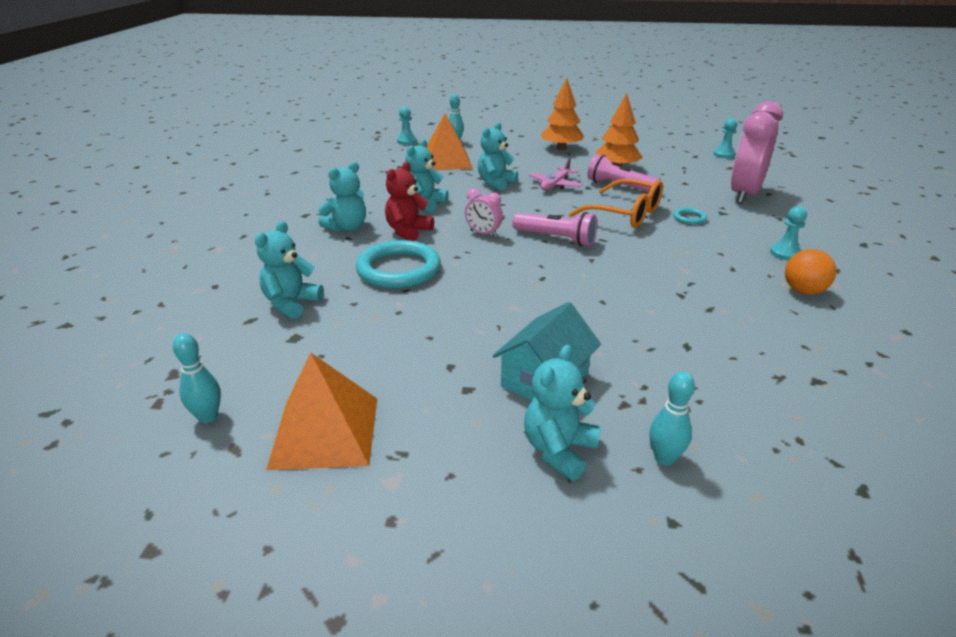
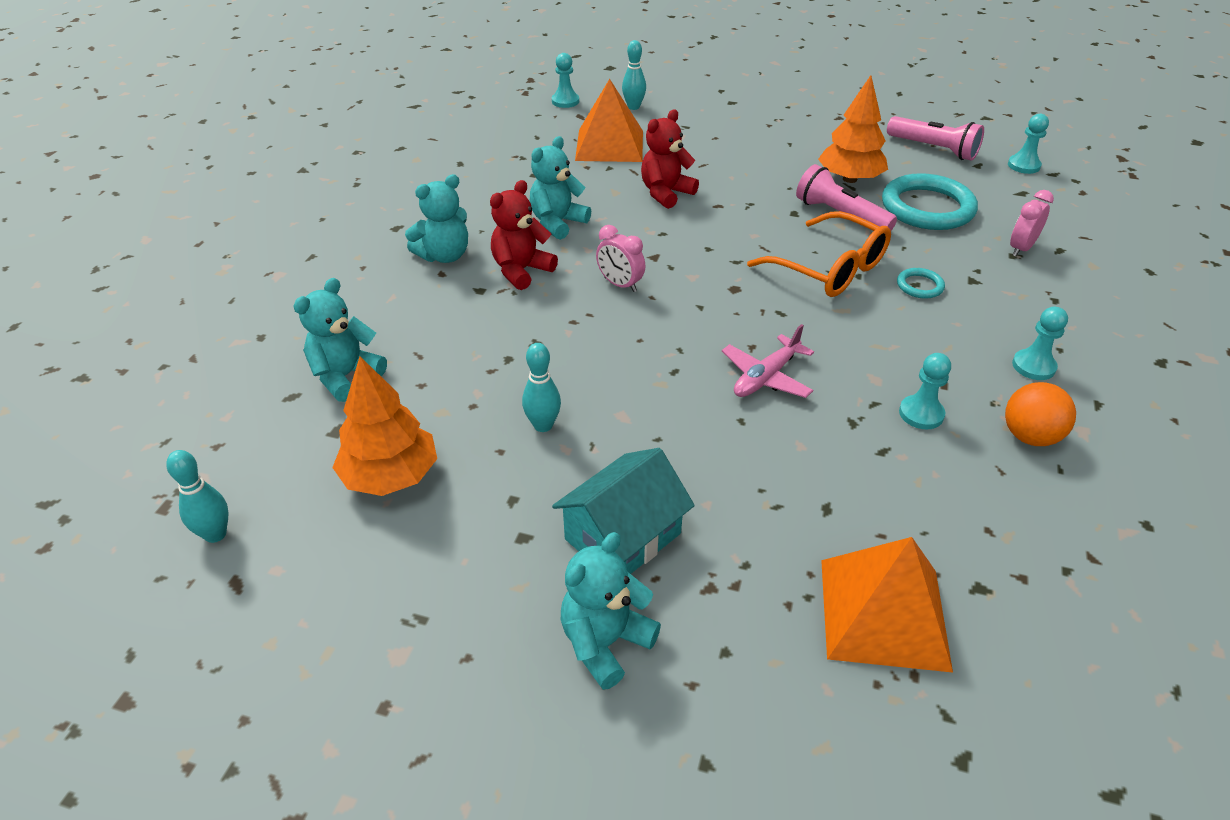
camera: 10 degrees right, 10 degrees up
orange pyramid [266,352,377,470] -> orange pyramid moved to [821,537,953,673]
turquoise ring [356,240,441,289] -> turquoise ring moved to [882,173,978,230]
turquoise teddy bear [478,123,518,191] -> red teddy bear [641,109,699,209]
pink flashlight [512,212,597,247] -> pink flashlight moved to [887,116,984,161]
pink plane [529,157,583,190] -> pink plane moved to [722,324,814,398]
orange tree [540,78,584,150] -> orange tree moved to [332,356,437,496]
turquoise bowling pin [649,371,695,465] -> turquoise bowling pin moved to [522,343,561,432]
pink clock [731,101,783,204] -> pink clock [1010,190,1054,257], size x0.46
none -> turquoise pawn [899,353,951,429]

